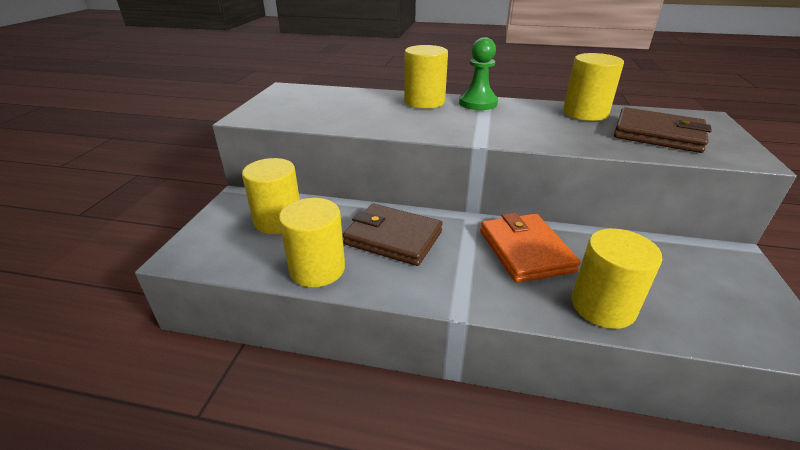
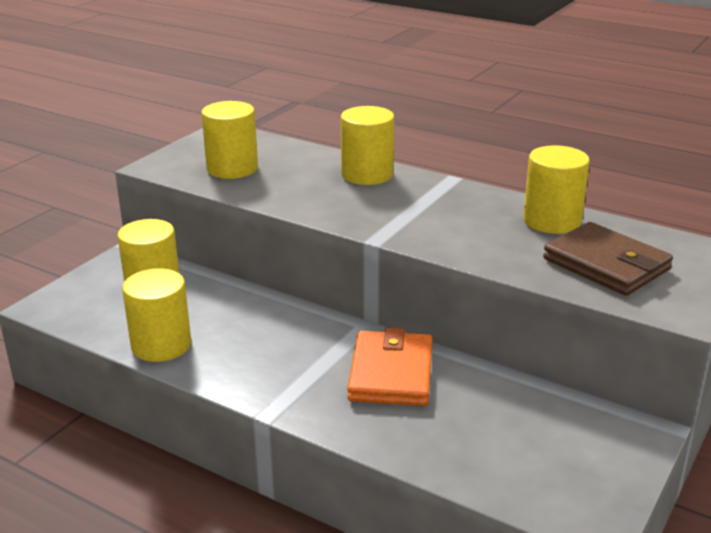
camera: 20 degrees right, 5 degrees down
brown wallet [343,204,443,266] -> none
green pawn [459,37,498,110] -> none
yellow cylinder [571,228,662,329] -> yellow cylinder moved to [201,101,258,179]

